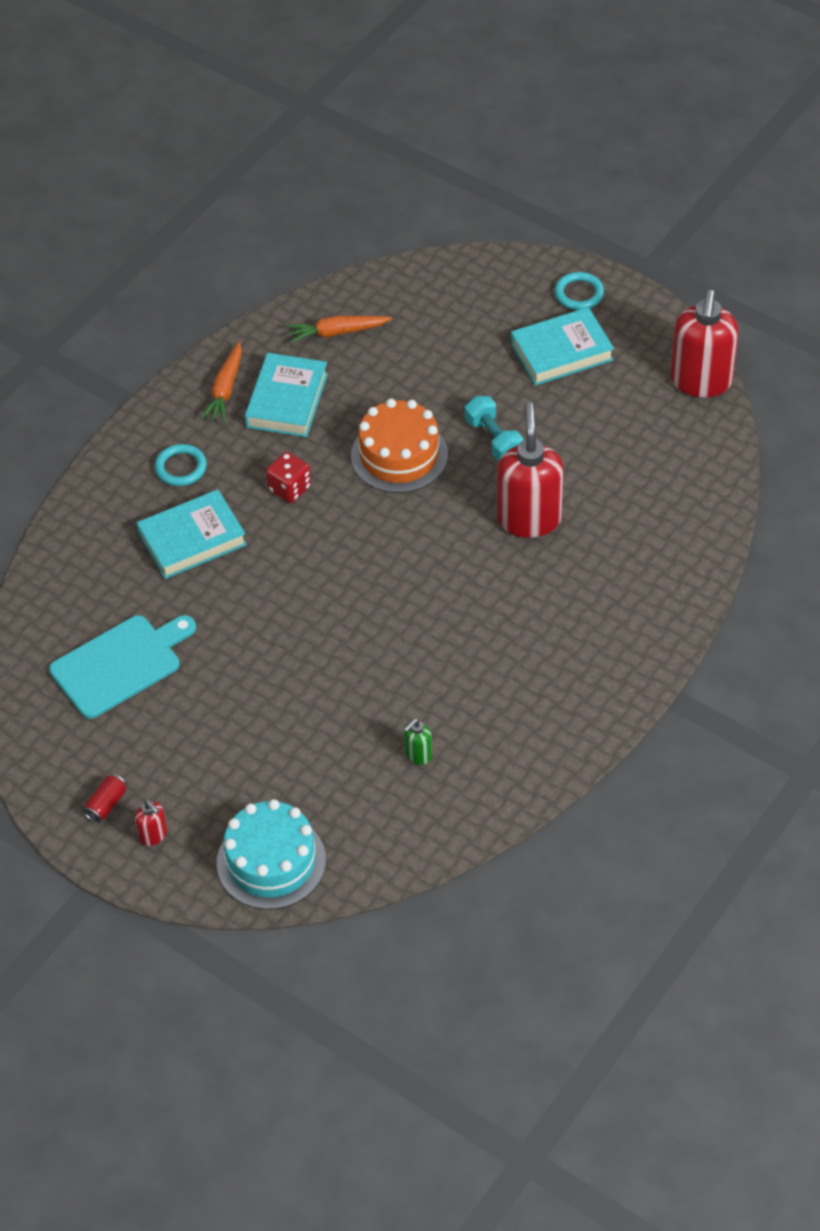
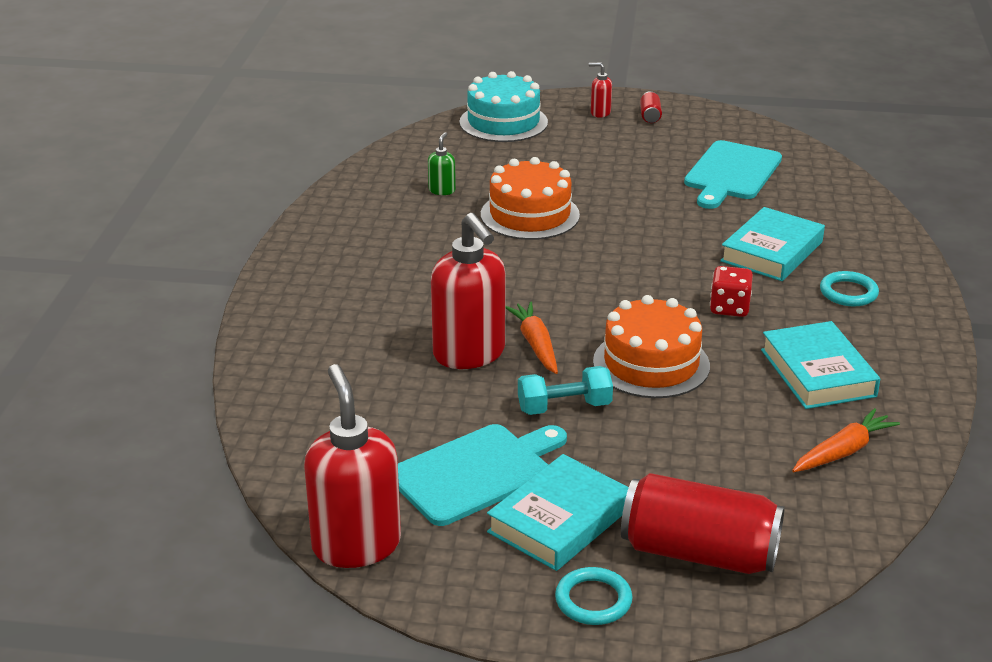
camera: 150 degrees right, 20 degrees down
orange carrot [201,342,242,423] -> orange carrot moved to [505,302,558,374]
turquoise dumbbell [465,396,523,461] -> turquoise dumbbell turned 45 degrees counterclockwise [518,366,613,415]
none -> turquoise cutting board [398,424,567,526]
none -> orange cake [481,157,580,240]
none -> red can [621,473,785,574]

